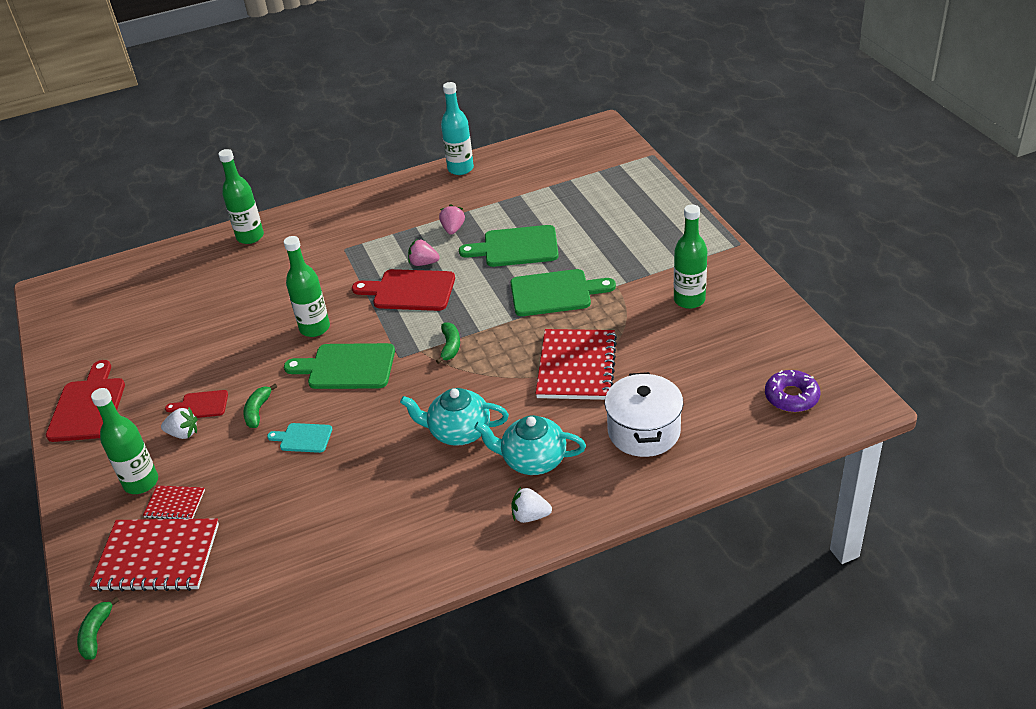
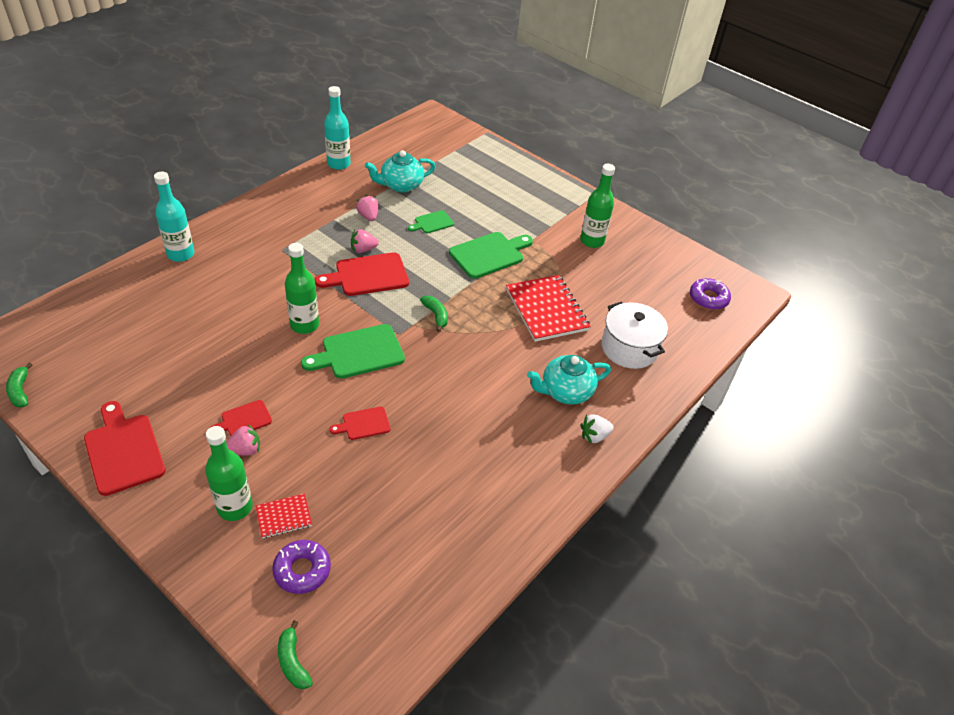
camera: 35 degrees left, 5 degrees up
red notebook [90,518,219,592] -> purple donut [272,540,331,594]
white strawberry [161,408,197,439] -> pink strawberry [226,424,260,456]
green bottle [218,149,264,244] -> turquoise bottle [154,172,194,262]
green banana [243,384,277,428] -> green banana moved to [6,363,32,408]
turquoise cutting board [267,423,332,453] -> red cutting board [330,407,390,440]
turquoise teapot [400,388,509,446] -> turquoise teapot moved to [365,150,436,193]
green cutting board [459,225,559,267] -> green cutting board [408,210,454,233], size x0.55

